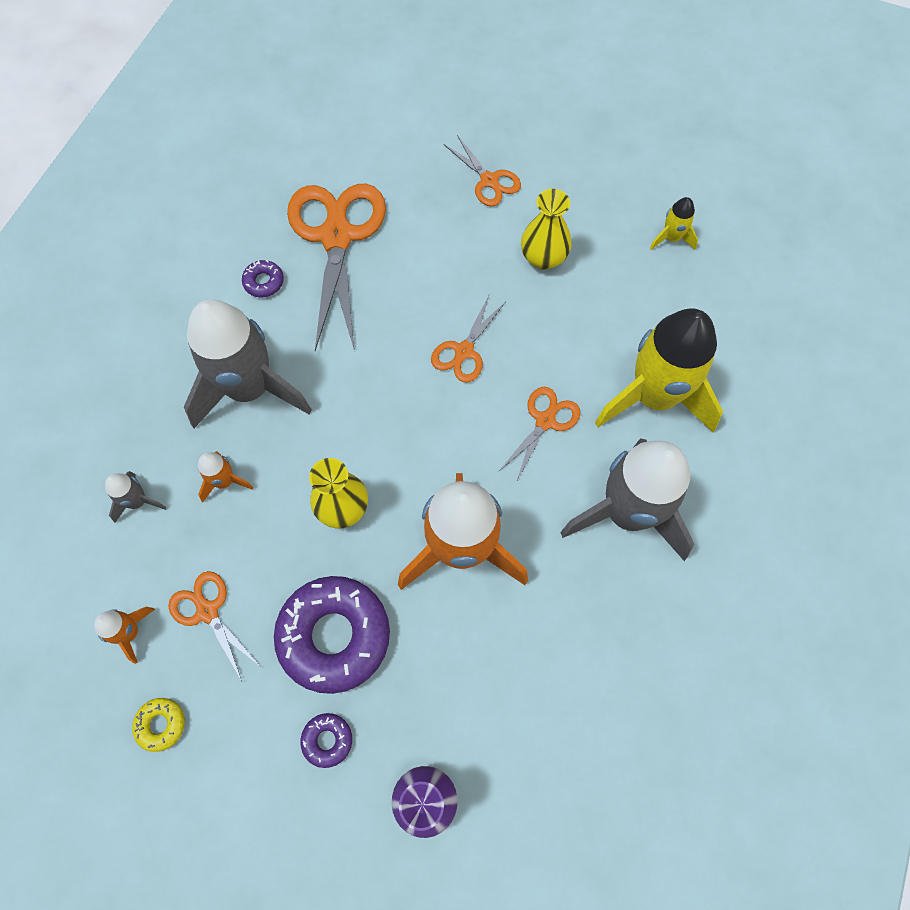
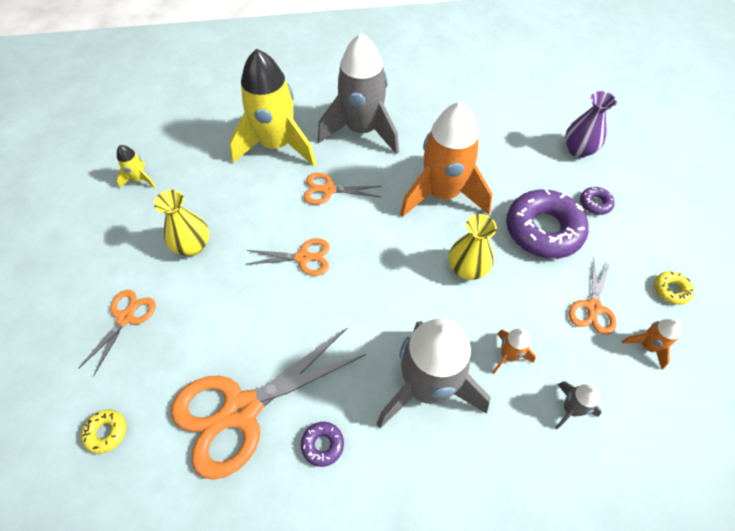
camera: 120 degrees left, 10 degrees down
none -> yellow donut [81,410,126,454]

